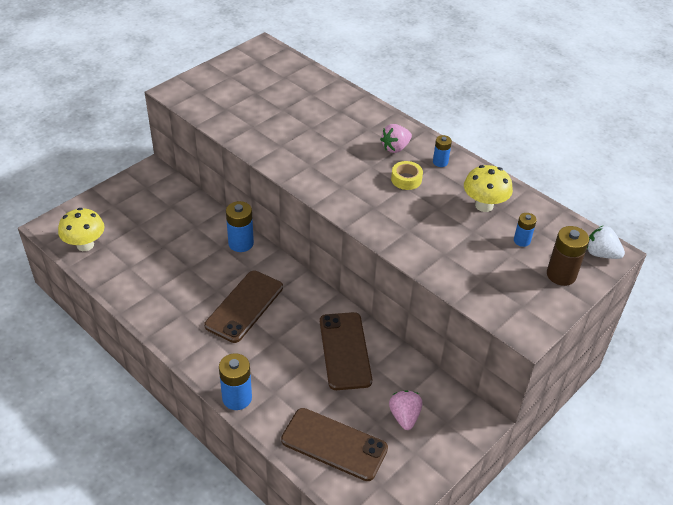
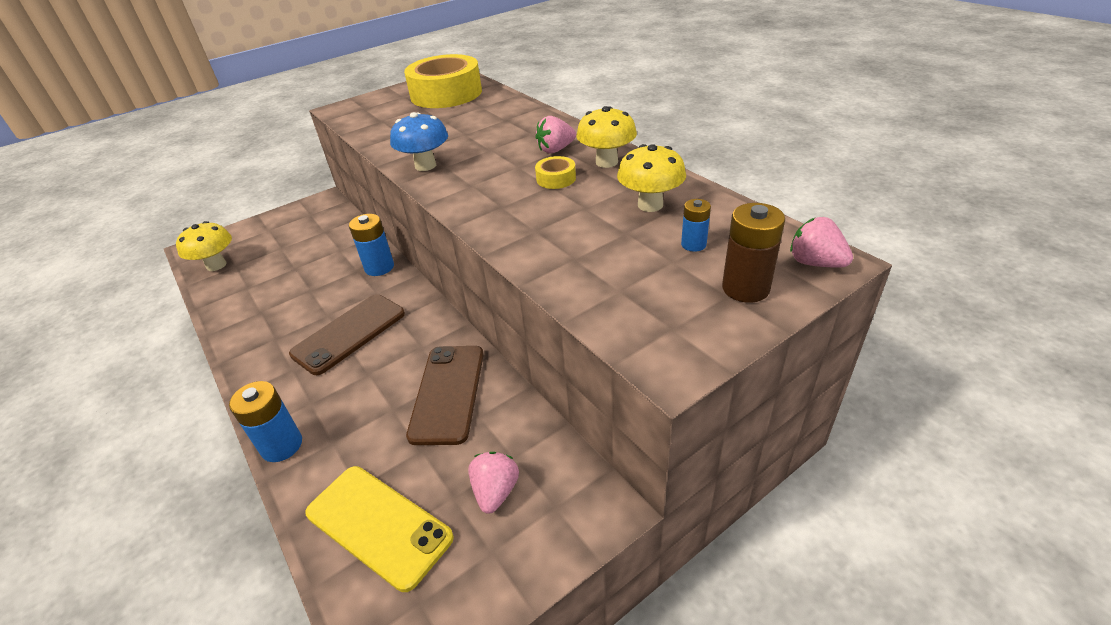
camera: 15 degrees right, 5 degrees down
brown phone [281,408,388,481] -> yellow phone [305,466,454,592]
blue battery [433,135,452,167] -> yellow mushroom [576,106,637,168]
white strawberry [587,226,625,259] -> pink strawberry [790,217,853,268]
none -> blue mushroom [390,112,448,171]
none -> yellow tape [404,54,482,108]

